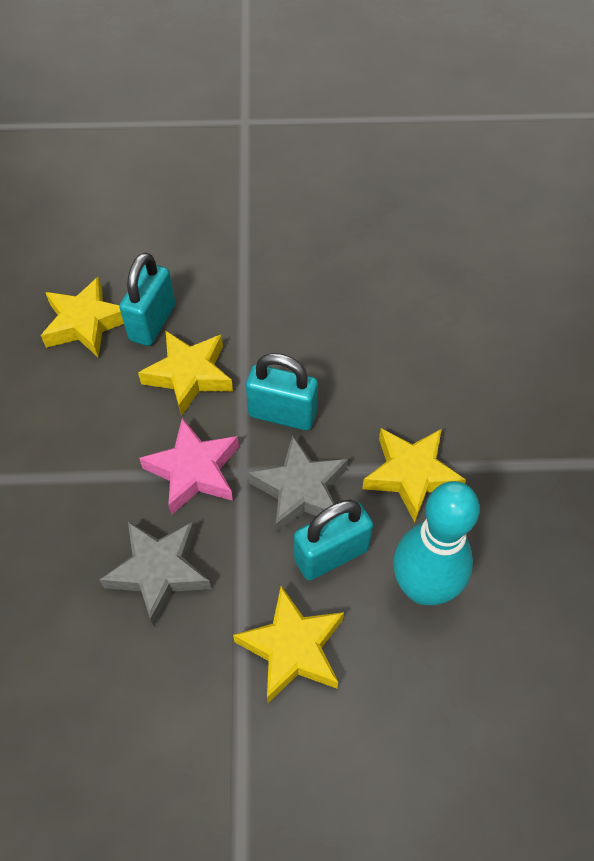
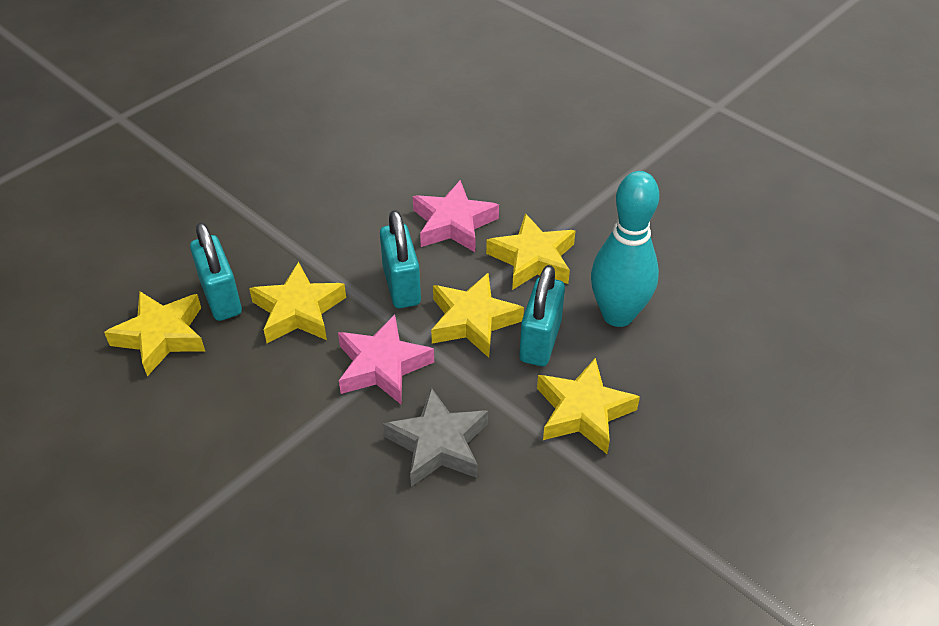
camera: 45 degrees left, 10 degrees down
turquoise padlock [246,353,318,430] -> turquoise padlock turned 75 degrees counterclockwise [380,210,421,308]
grey star [248,435,348,533] -> yellow star [431,273,524,358]
none -> pink star [413,180,499,252]

